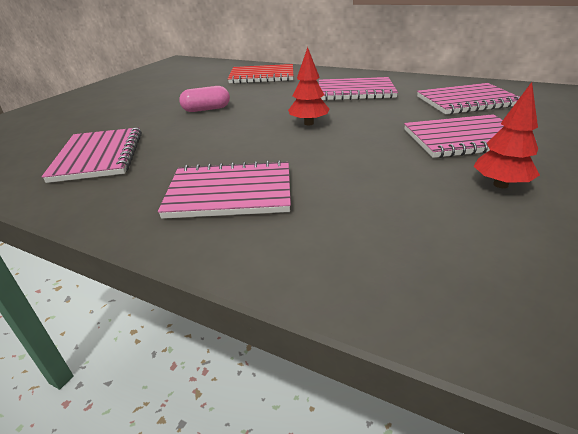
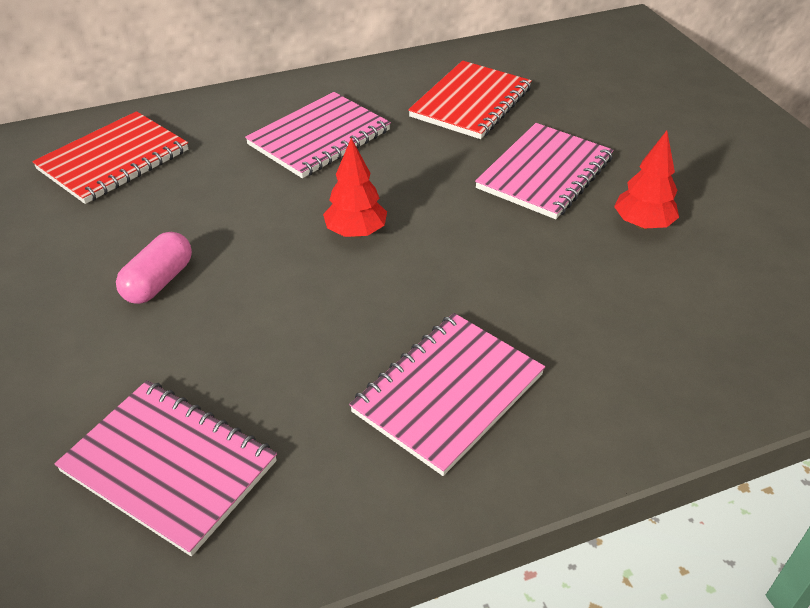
camera: 50 degrees left, 10 degrees up
pink notebook [417,83,520,115] -> red notebook [408,61,532,139]

